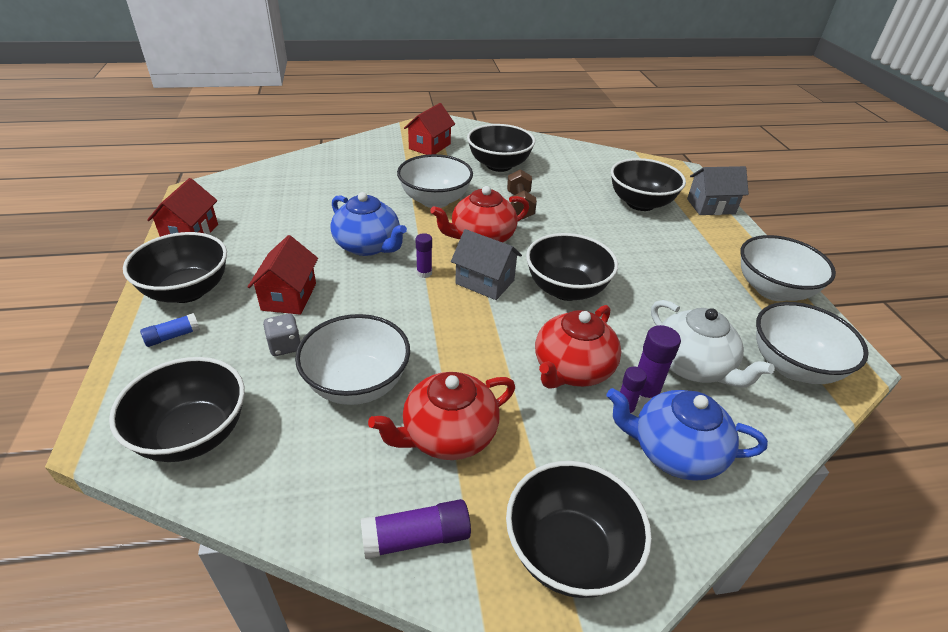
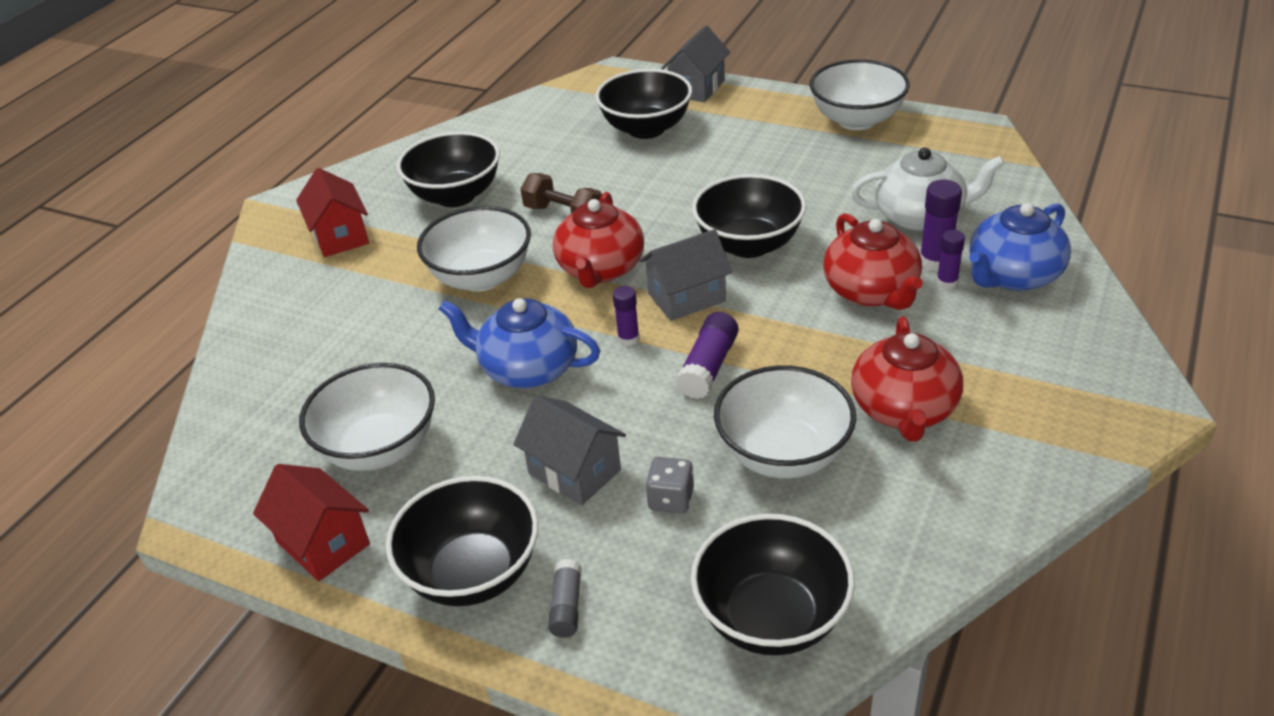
camera: 50 degrees left, 0 degrees up
blue glue stick [140,313,200,347] -> grey glue stick [548,559,581,638]
red house [248,235,318,315] -> grey house [513,395,626,505]
blue teapot [330,192,407,256] -> blue teapot turned 150 degrees counterclockwise [439,298,600,388]
purple glue stick [361,499,471,559] -> purple glue stick moved to [676,312,738,399]
black bowl [506,461,652,598] -> none
white bowl [756,302,869,384] -> white bowl moved to [299,363,435,471]

